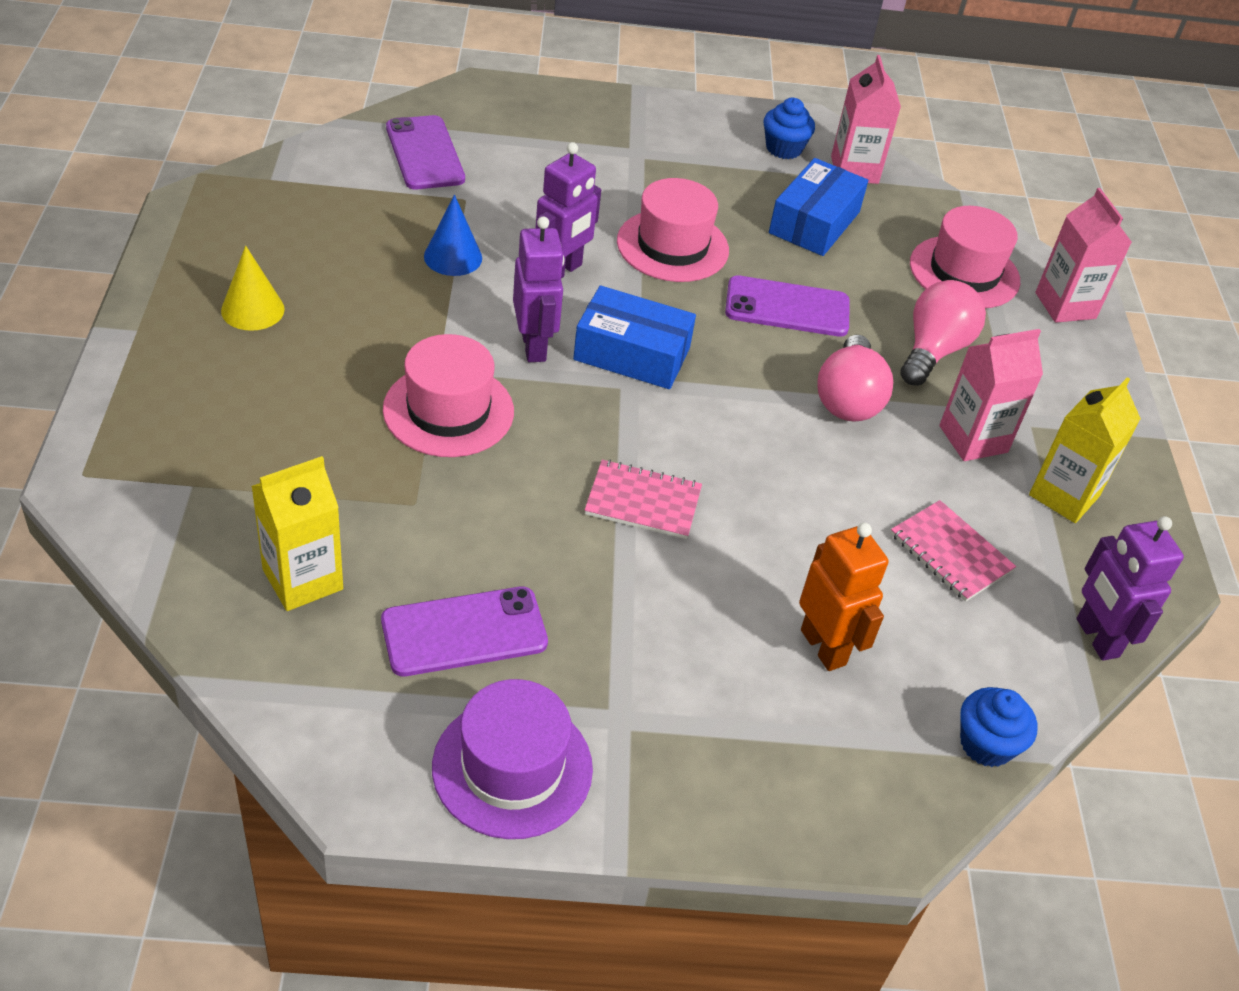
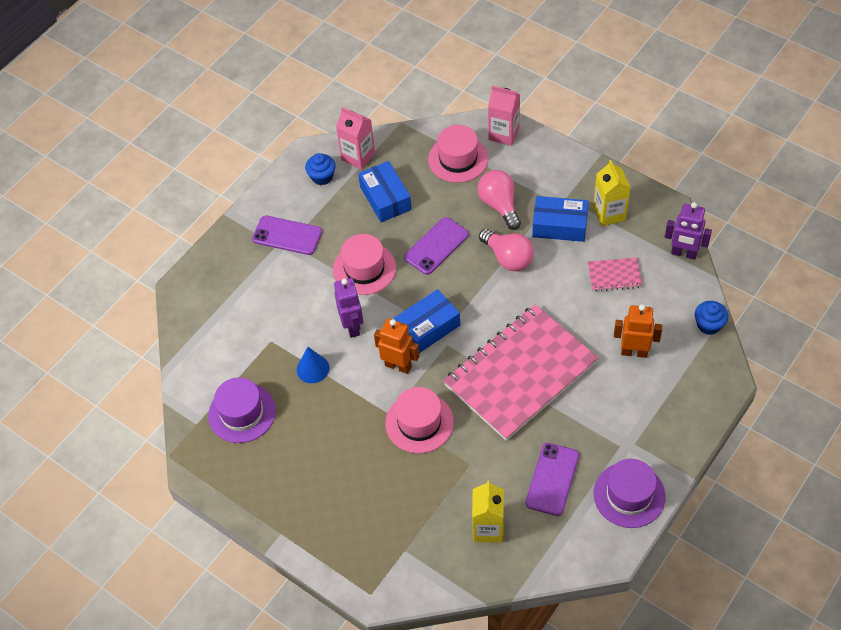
camera: 45 degrees left, 10 degrees up
yellow cone [221,246,285,331] -> none
purple phone [386,115,465,189] -> purple phone moved to [252,215,322,255]
purple robot [513,216,564,362] -> orange robot [374,318,420,374]
pink notebook [585,460,702,539] -> pink notebook [443,304,599,441], size x2.48
pink carton [939,329,1043,461] -> blue box [532,196,588,242]
none -> purple hat [208,377,276,443]

